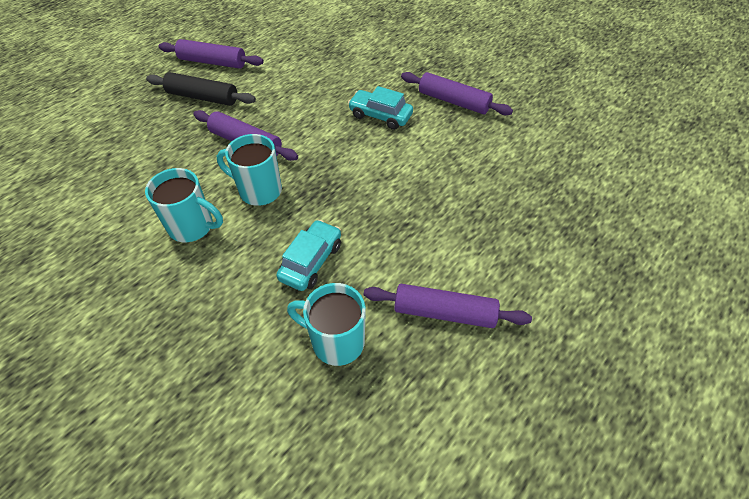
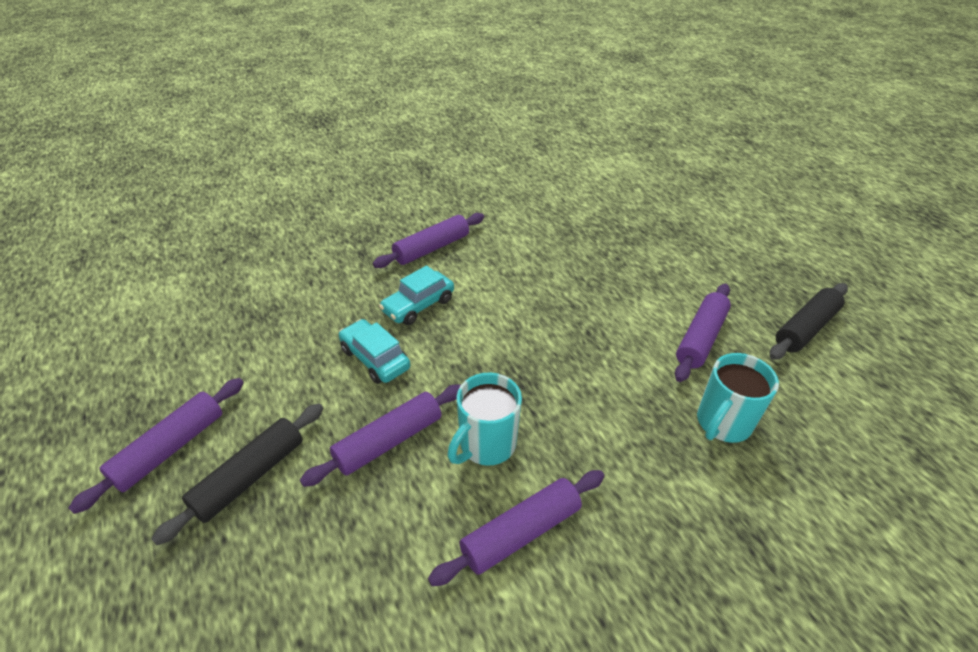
camera: 70 degrees left, 10 degrees down
turquoise mug [145,168,223,242] -> purple rolling pin [428,470,604,586]
turquoise car [276,220,341,291] -> turquoise car moved to [339,319,410,384]
none -> black rolling pin [770,283,848,360]

